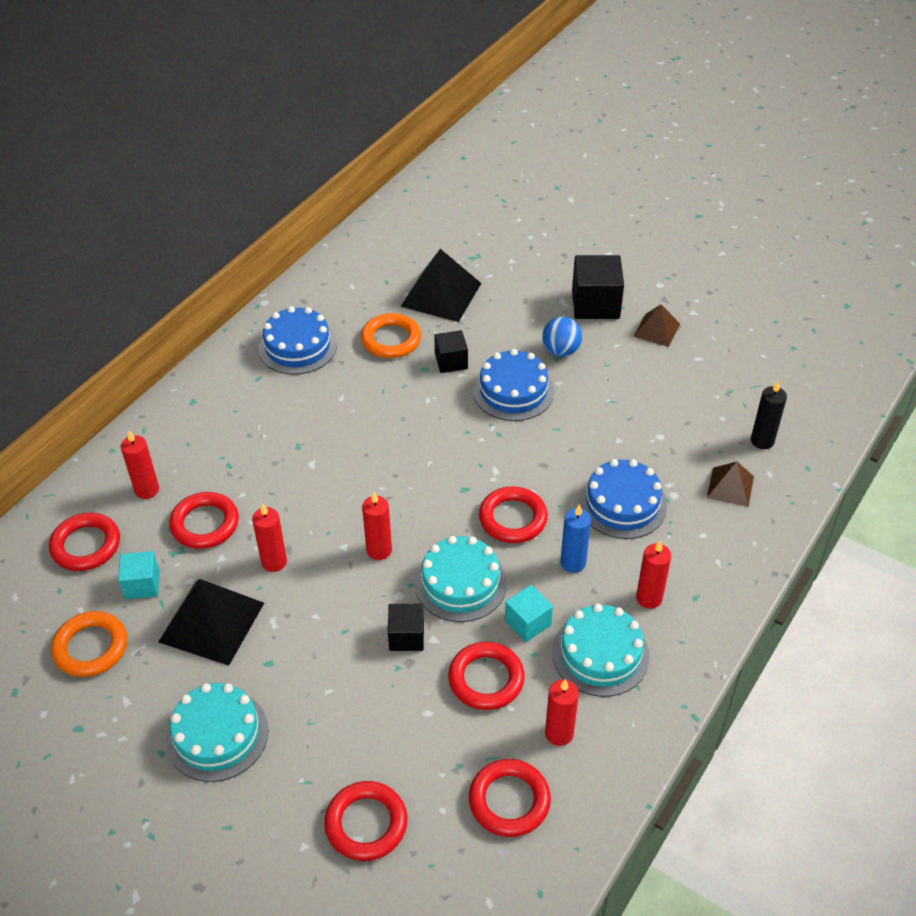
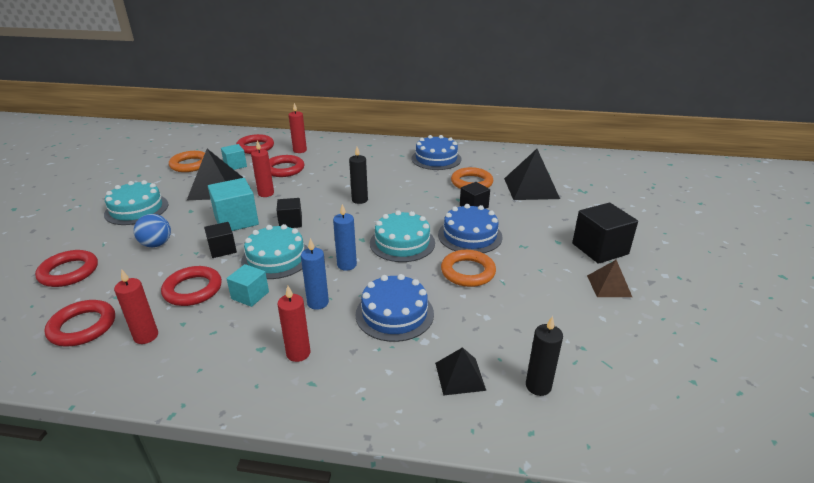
camera: 65 degrees right, 15 degrees down
red candle [362,492,392,560] -> black cube [276,198,302,228]
red ring [479,486,548,543] -> blue candle [333,204,357,271]
blue ball [542,317,583,357] -> blue ball moved to [134,214,171,247]
turquoise cake [552,603,650,697] -> turquoise cake moved to [370,210,435,262]
brown pyramid [707,461,754,507] -> black pyramid [435,347,486,396]
none -> turquoise cube [208,178,259,231]
none -> black candle [349,147,368,204]
none -> orange ring [441,250,496,287]

